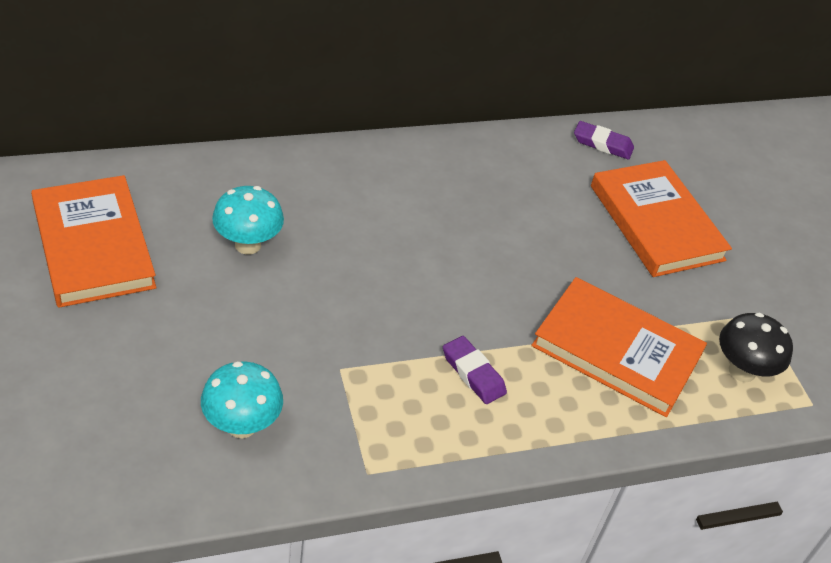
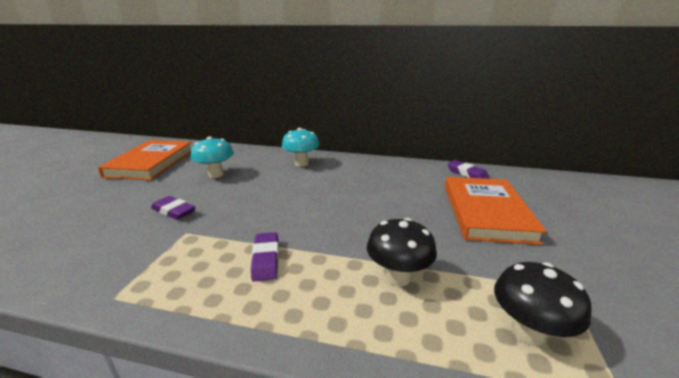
camera: 35 degrees right, 20 degrees down
turquoise mushroom [201,361,283,438] -> turquoise mushroom moved to [282,128,320,167]
orange book [531,277,707,417] -> black mushroom [367,218,437,286]
none -> purple eraser [151,196,195,220]

